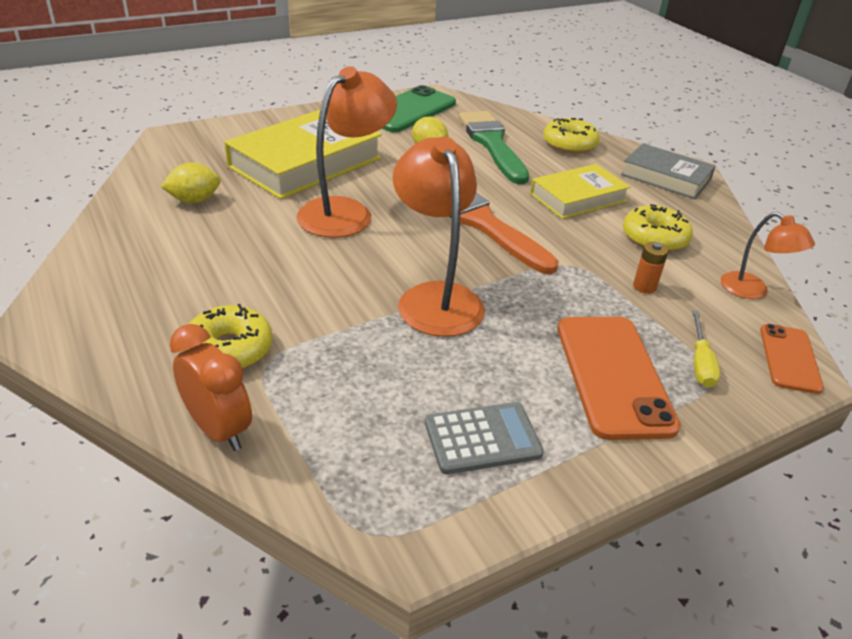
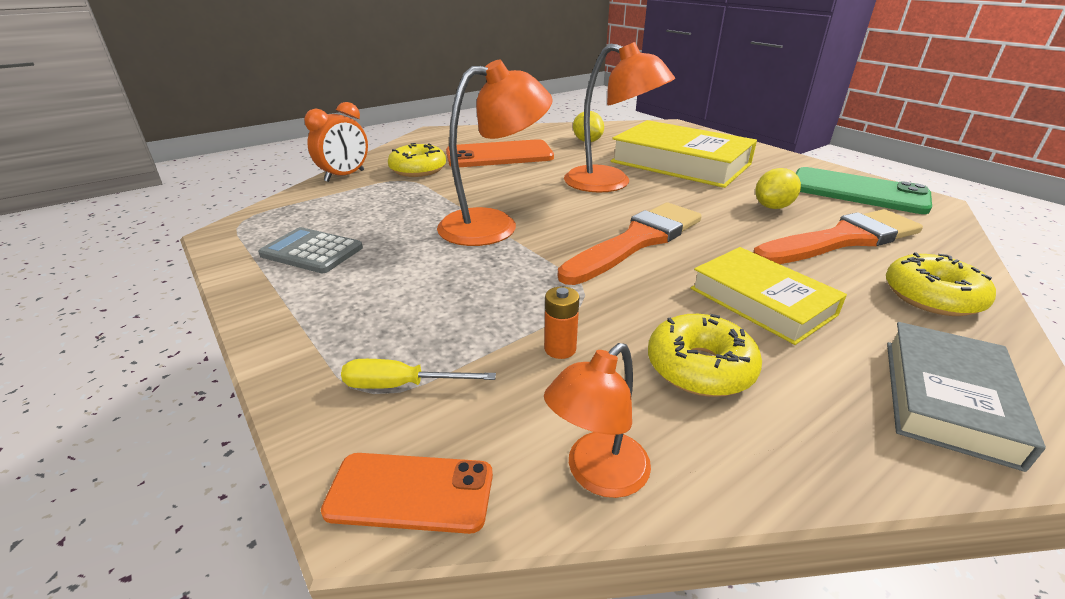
camera: 85 degrees right, 5 degrees down
grey calculator [425,402,544,474] -> grey calculator turned 135 degrees clockwise [258,227,363,273]
green brush [459,111,529,184] -> orange brush [753,209,923,264]
orange phone [557,317,681,440] -> orange phone moved to [446,139,554,167]

